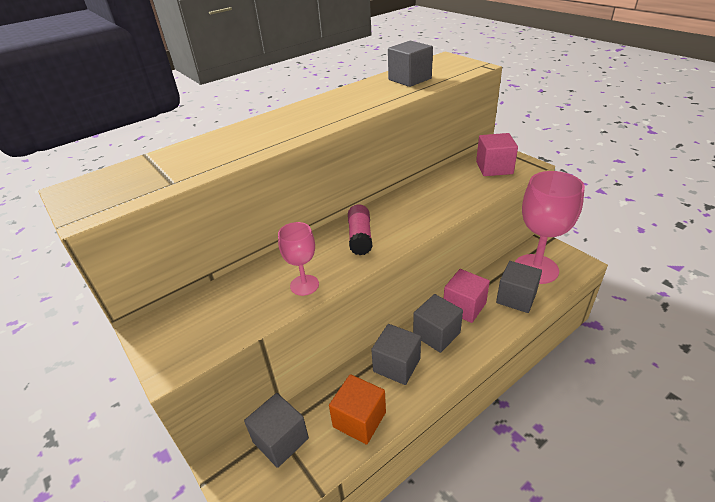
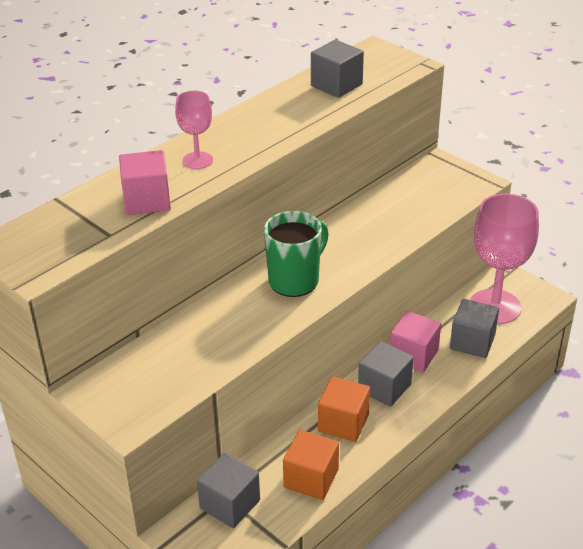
camera: 10 degrees left, 0 degrees up
pink goblet [278,222,319,296] -> pink goblet moved to [175,91,213,169]
pink glue stick [348,204,373,255] -> green mug [264,211,329,297]
grey cube [371,324,421,385] -> orange cube [318,376,370,442]
pink cube [476,133,518,176] -> pink cube moved to [119,150,171,215]

